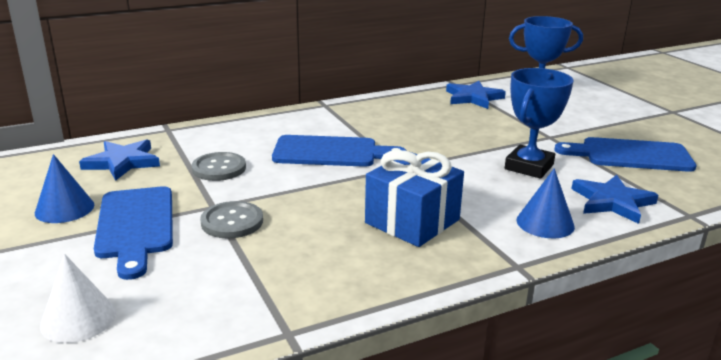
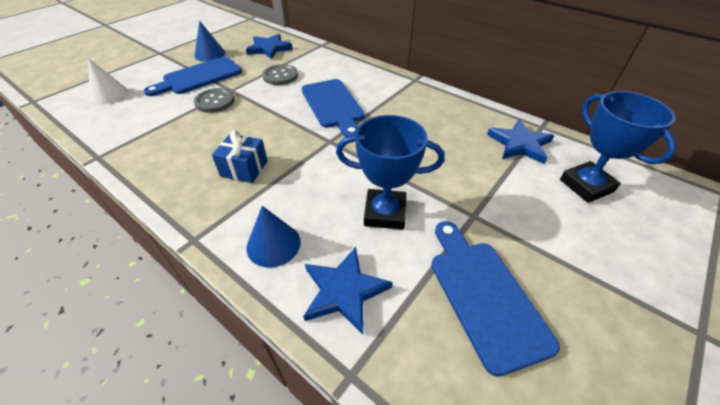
camera: 65 degrees right, 20 degrees up
blue gift [365,150,464,247] -> blue gift [212,130,268,183], size x0.65

